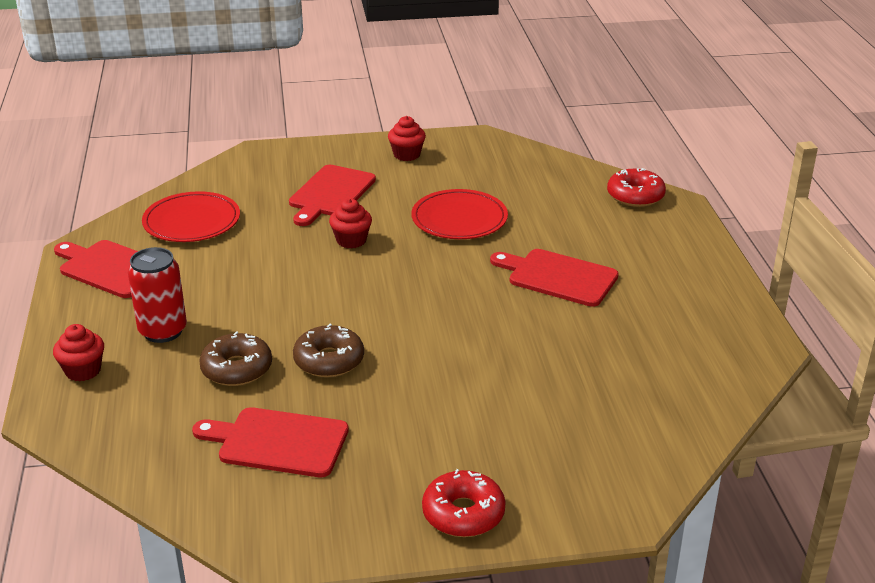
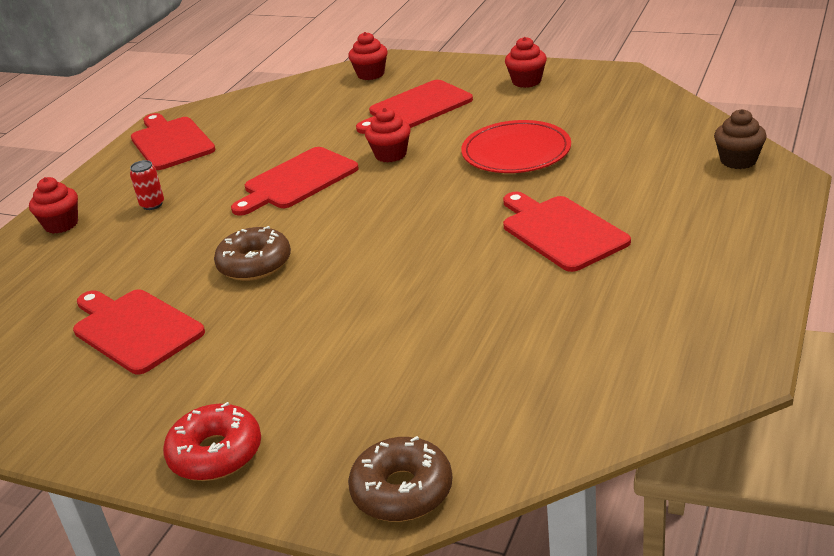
camera: 35 degrees right, 0 degrees up
red can [128,247,187,343] -> red can [130,160,164,210], size x0.52
red plate [142,191,240,242] -> none
brown donut [199,331,272,386] -> brown donut moved to [348,436,452,522]
red donut [607,168,666,207] -> brown cupcake [714,109,767,169]
none -> red cutting board [231,147,359,216]
none -> red cupcake [348,32,388,80]

